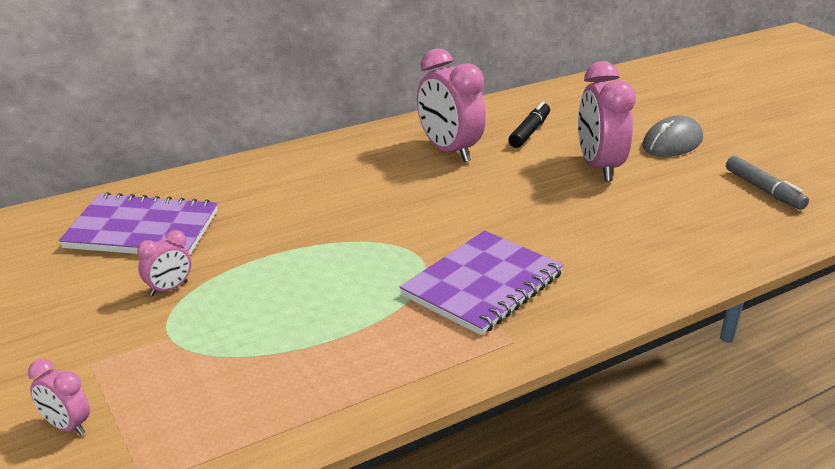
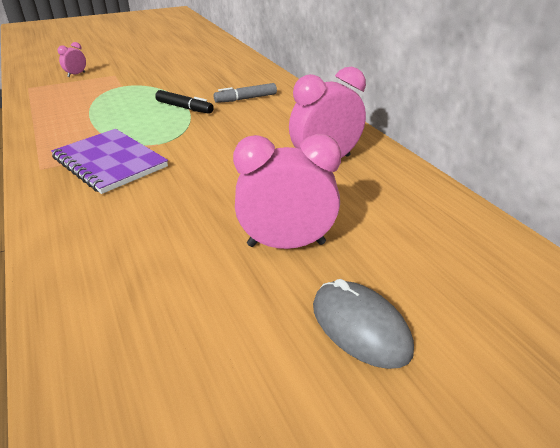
camera: 95 degrees right, 5 degrees up
purple notebook [59,192,218,255] -> none
pink clock [137,230,191,296] -> none
black marker [508,102,550,148] -> black marker moved to [155,90,214,113]
grey marker [726,156,809,210] -> grey marker moved to [214,83,277,103]

